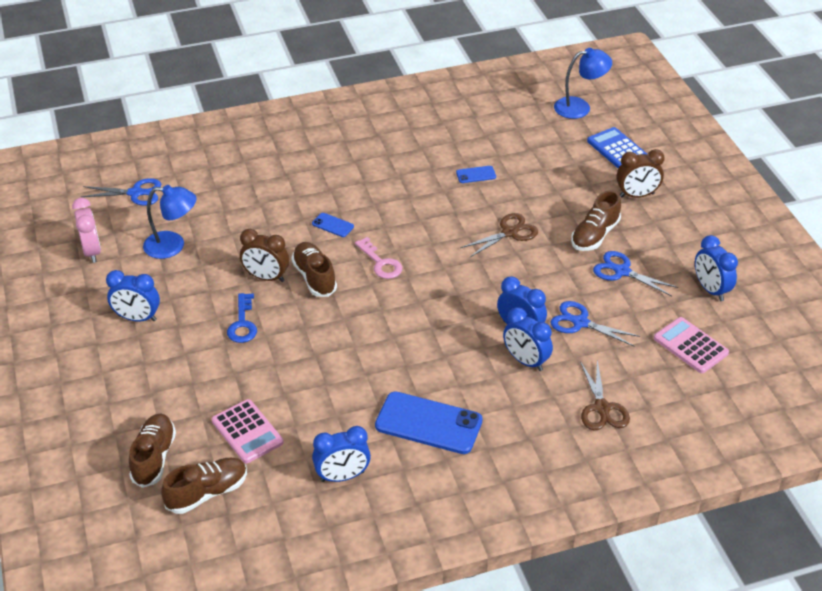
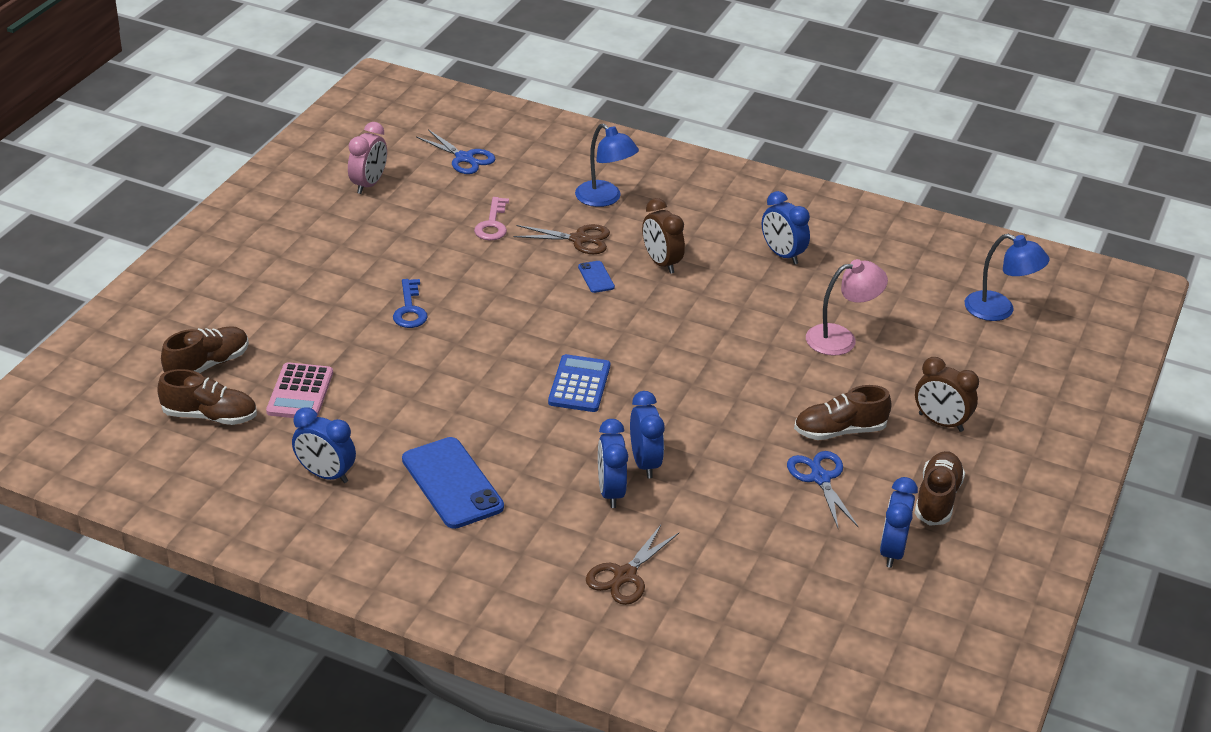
camera: 40 degrees right, 5 degrees down
blue clock [106,270,160,322] -> blue clock moved to [762,191,810,265]
blue lamp [143,185,197,259] -> blue lamp moved to [575,124,639,207]
blue key [227,293,257,343] -> blue key turned 45 degrees counterclockwise [393,279,428,328]
brown clock [240,229,289,282] -> brown clock moved to [642,198,685,274]
brown shoe [291,242,337,297] -> brown shoe moved to [915,451,965,526]
pink key [355,237,402,279] -> pink key moved to [474,197,509,240]
blue phone [456,166,496,183] -> none
brown scissors [460,213,538,257] -> brown scissors moved to [514,224,610,254]
blue scissors [551,301,640,346] -> none
blue calculator [587,127,648,169] -> blue calculator moved to [548,354,610,412]
pink calculator [654,317,729,373] -> none
none -> pink lamp [806,259,888,356]

